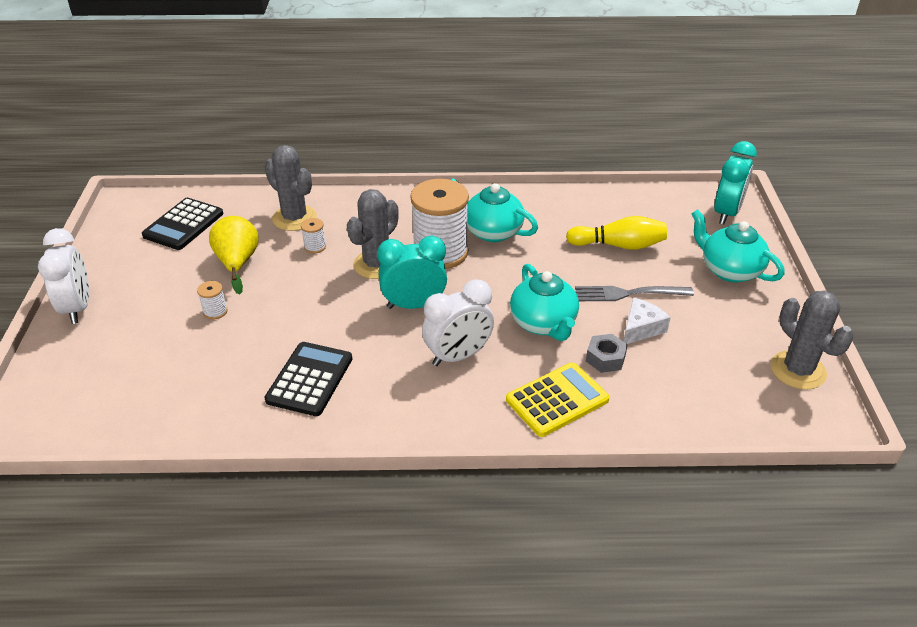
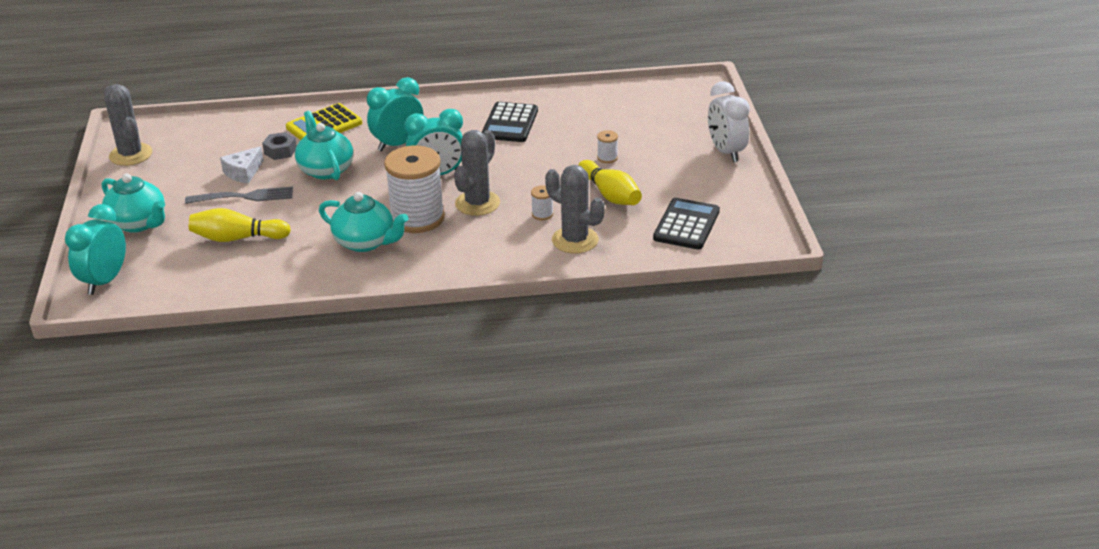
camera: 175 degrees right, 5 degrees down
yellow pear [209,216,259,295] -> yellow bowling pin [578,160,642,205]
white clock [422,280,494,366] -> turquoise clock [367,77,423,151]

